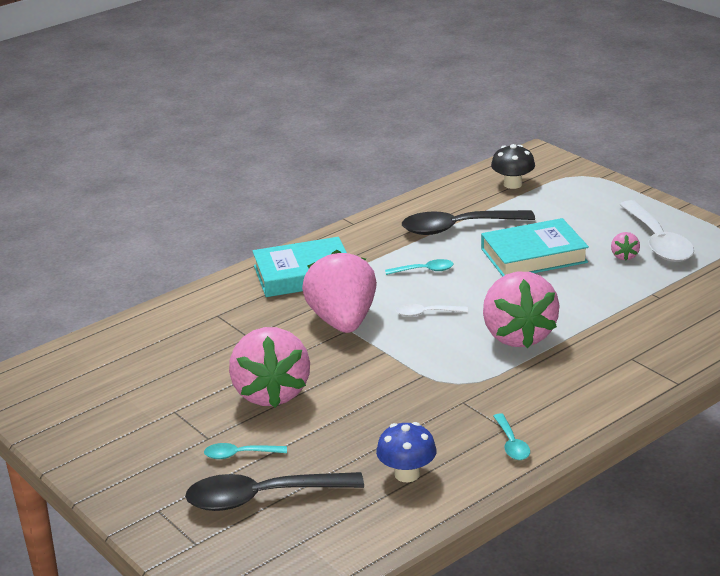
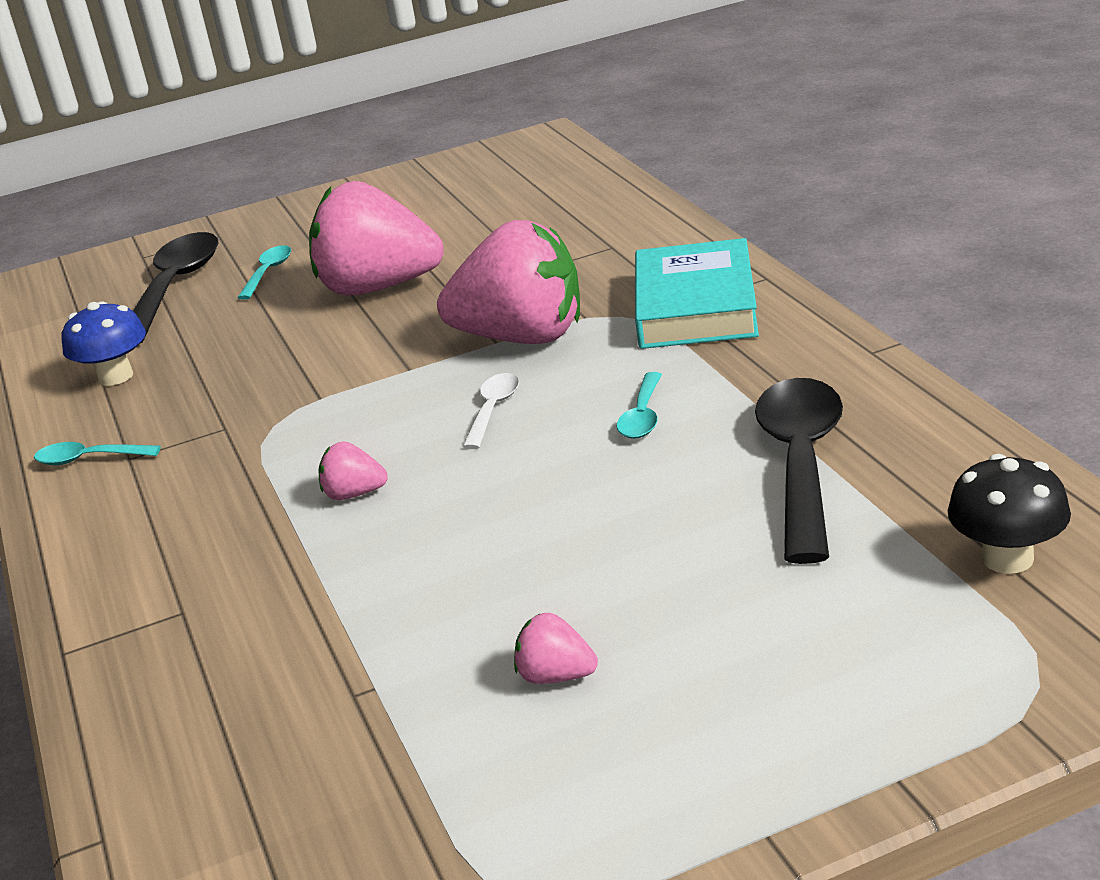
camera: 110 degrees right, 0 degrees up
turquoise book [481,218,589,276] -> none
pink strawberry [483,272,560,348] -> pink strawberry [319,441,388,500], size x0.41
white spoon [620,200,694,262] -> none

